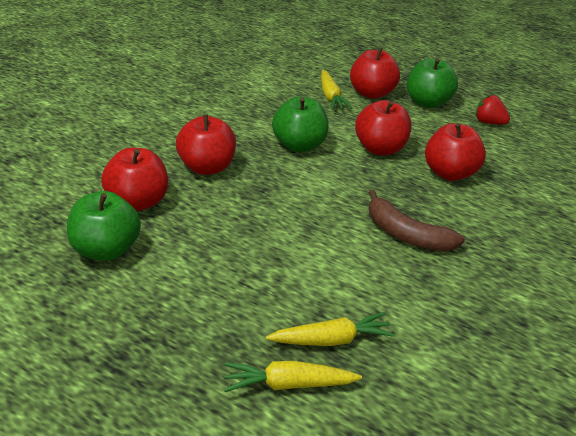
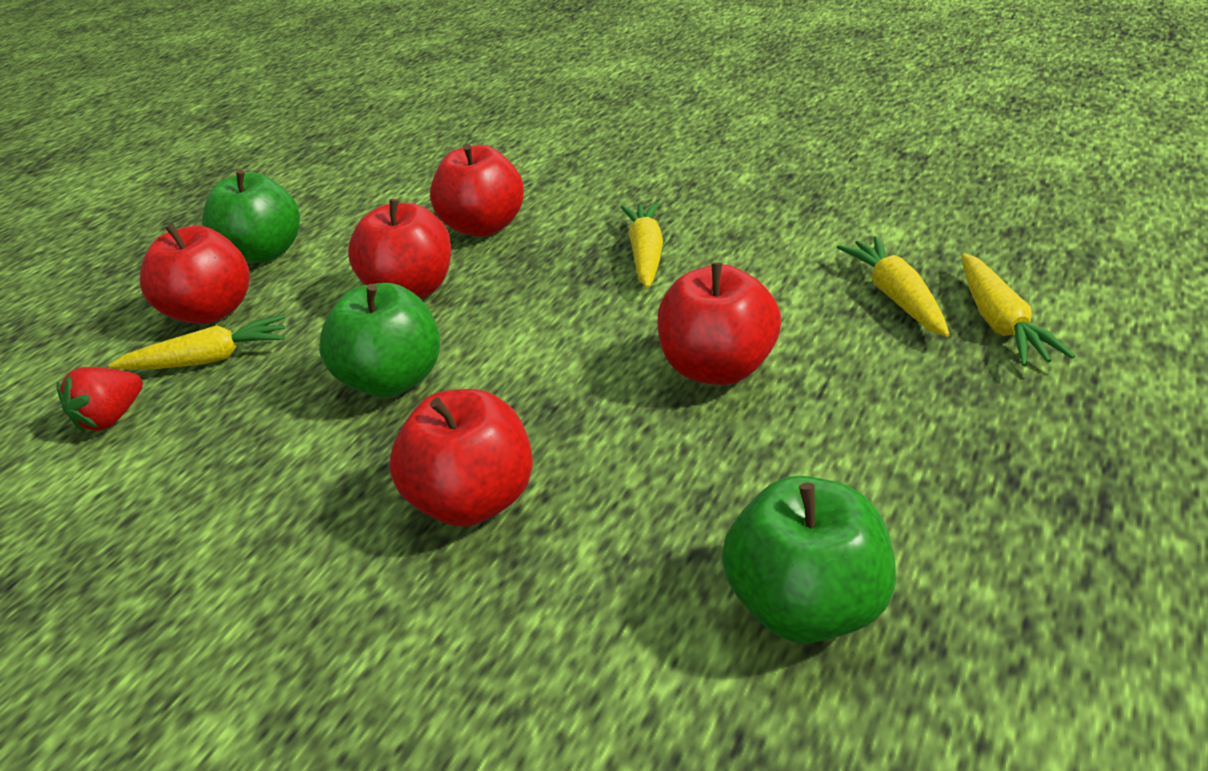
camera: 85 degrees left, 0 degrees up
red apple [101,148,168,211] -> red apple moved to [657,262,781,385]
brown banana [368,190,465,252] -> yellow carrot [621,202,663,288]
red strawberry [475,94,510,124] -> red strawberry moved to [57,367,143,433]

